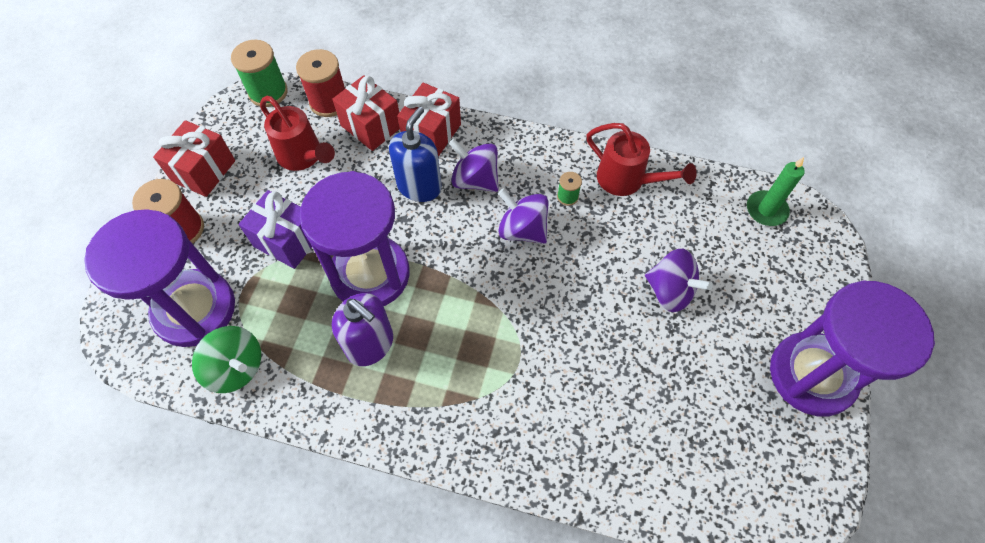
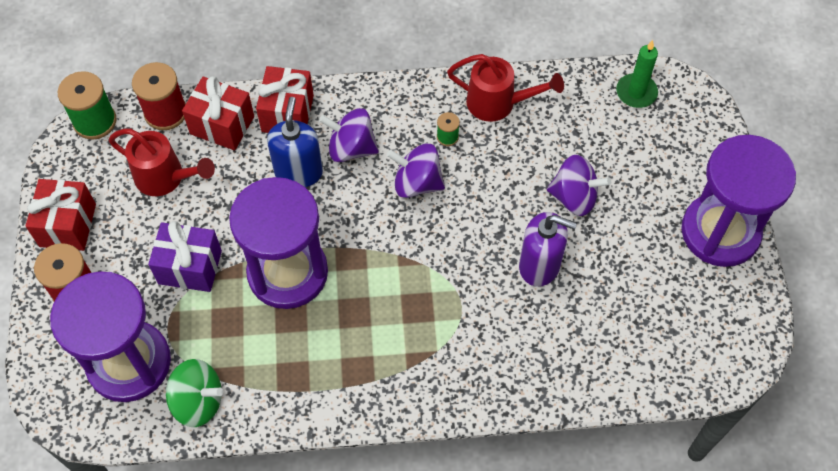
camera: 20 degrees left, 0 degrees up
purple soap dispenser [332,293,393,366] -> purple soap dispenser moved to [519,212,577,287]

